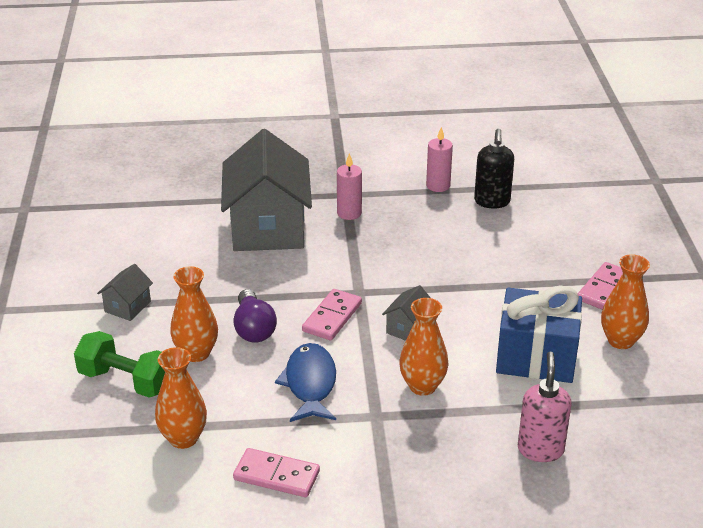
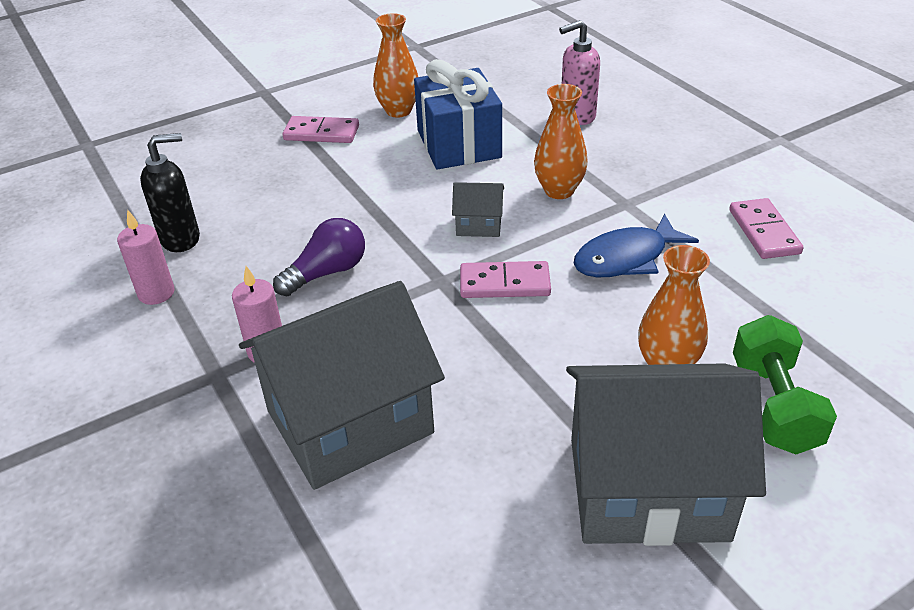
camera: 115 degrees left, 5 degrees up
grey house [97,264,153,321] -> grey house [566,363,766,546], size x2.38
orange vase [155,347,207,449] -> none
purple light bulb [233,289,277,343] -> purple light bulb moved to [273,218,365,296]

